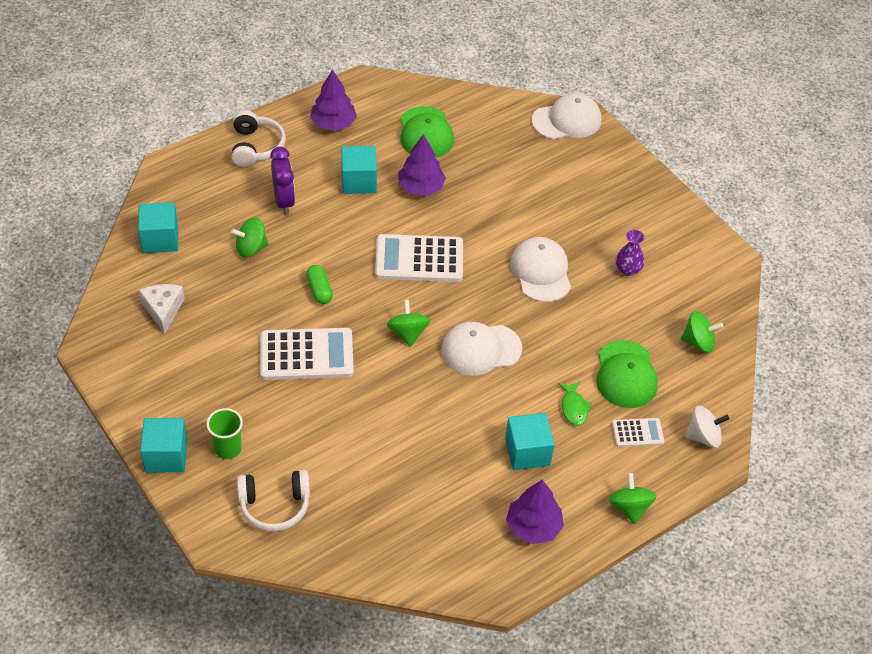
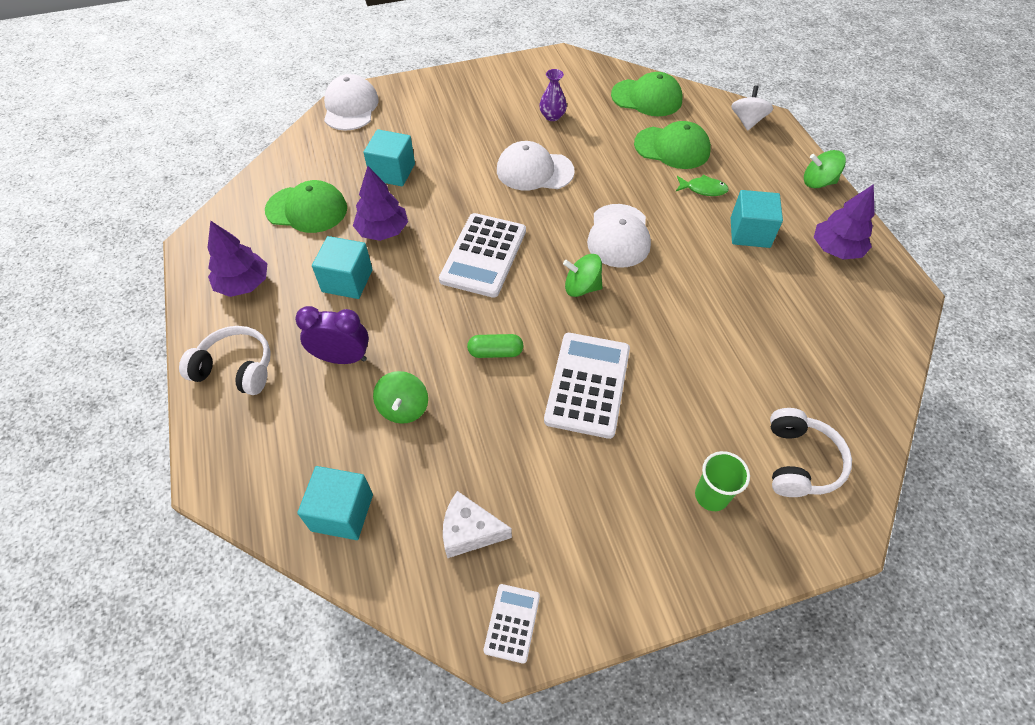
camera: 70 degrees left, 5 degrees up
turquoise cube [140,418,188,472] -> turquoise cube moved to [363,129,415,186]
white calculator [612,418,664,447] -> white calculator moved to [483,584,540,664]
green spinning top [681,311,723,353] -> green cap [611,72,683,116]

